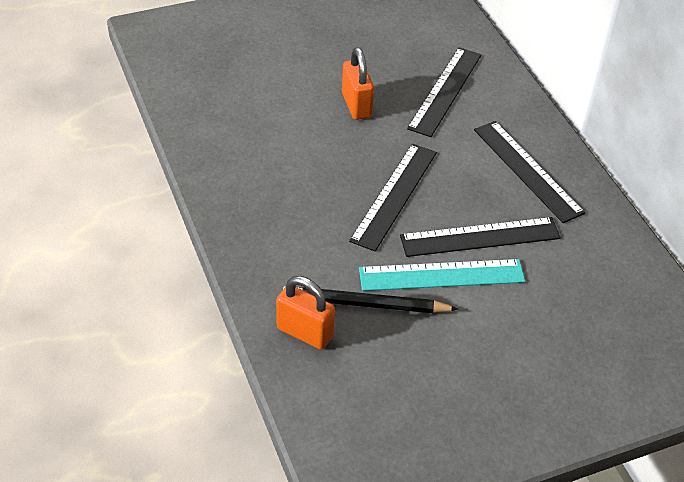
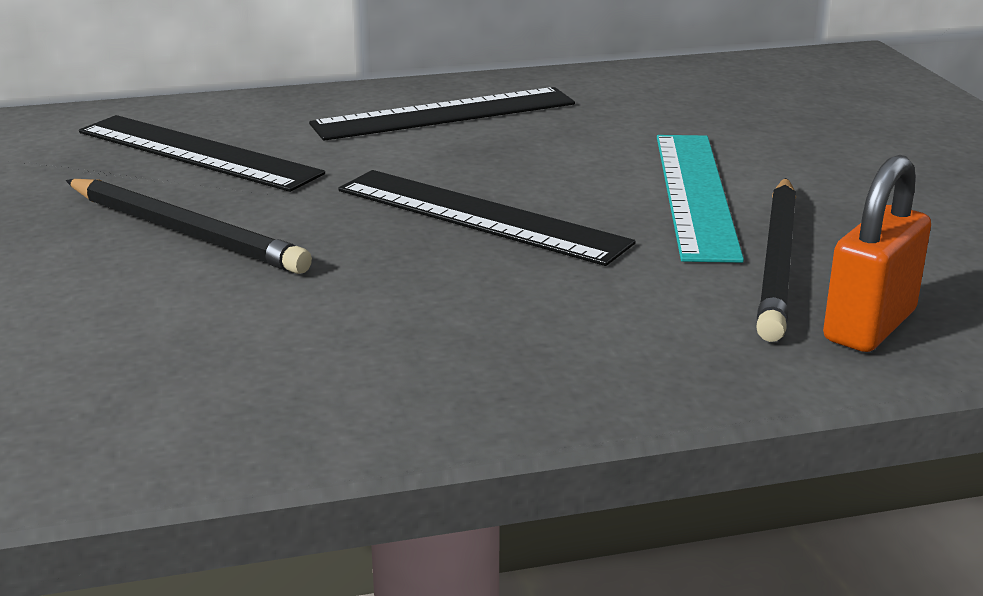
camera: 80 degrees left, 20 degrees down
orange padlock [342,47,374,120] -> black pencil [66,179,312,274]
black ruler [400,217,561,257] -> none

